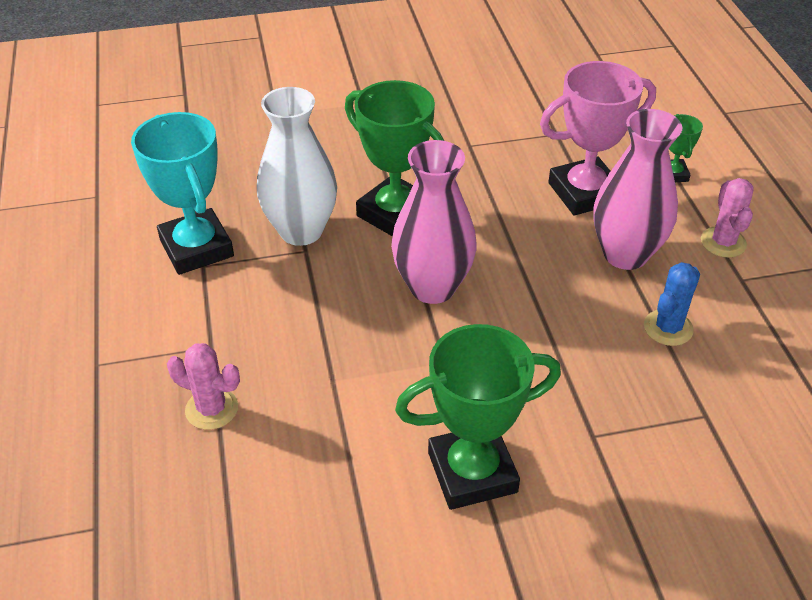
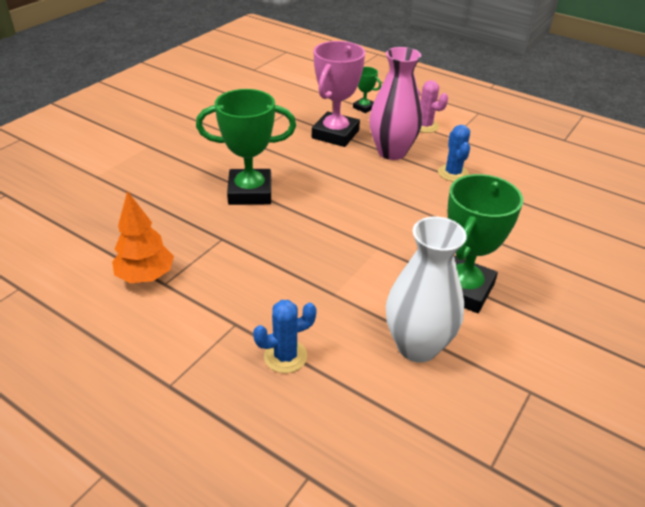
camera: 45 degrees left, 5 degrees down
turquoise trophy [131,112,234,275] -> orange tree [112,191,174,283]
pink cactus [167,343,240,430] -> blue cactus [253,300,317,373]
white vase [257,87,337,246] -> white vase moved to [386,217,467,362]
pink vase [391,140,477,304] -> none

